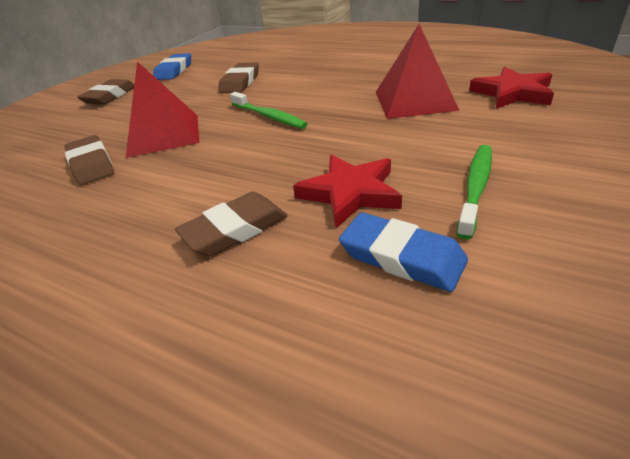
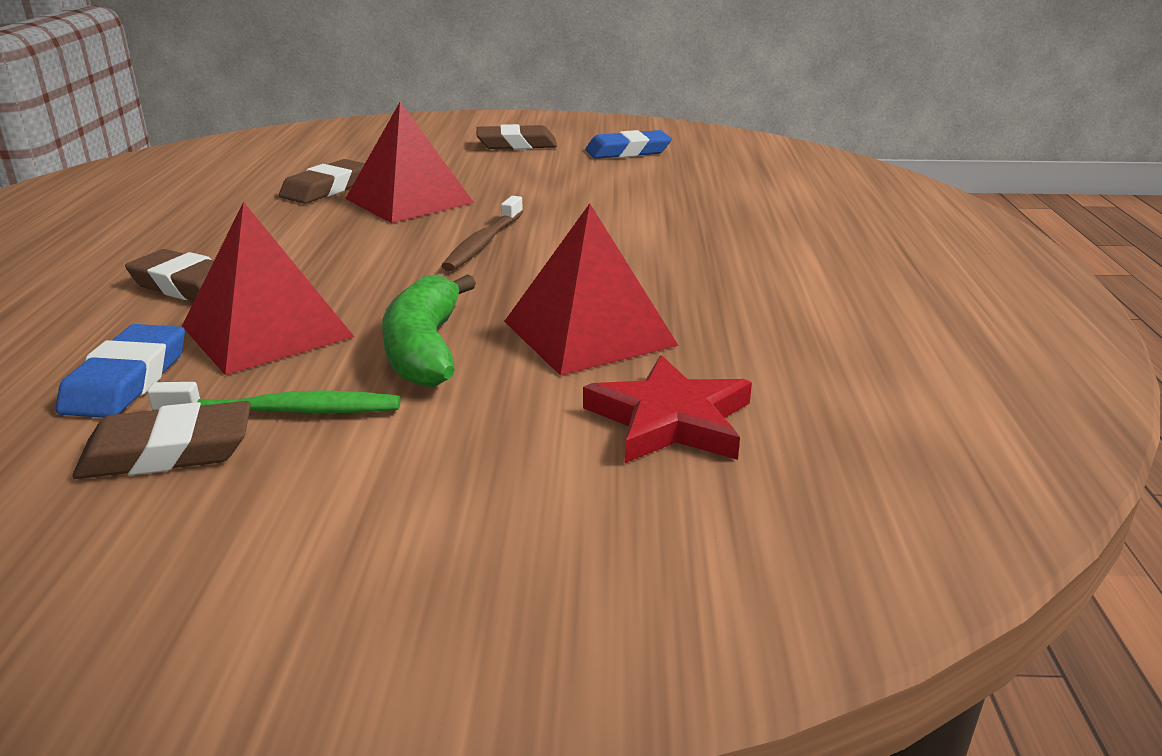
camera: 60 degrees right, 10 degrees down
brown eraser [218,62,259,93] -> brown eraser moved to [72,401,251,479]
green toothbrush [230,92,308,129] -> brown toothbrush [442,196,523,271]
red star [293,155,402,228] -> red pyramid [182,202,354,375]
none -> green banana [382,274,476,387]

